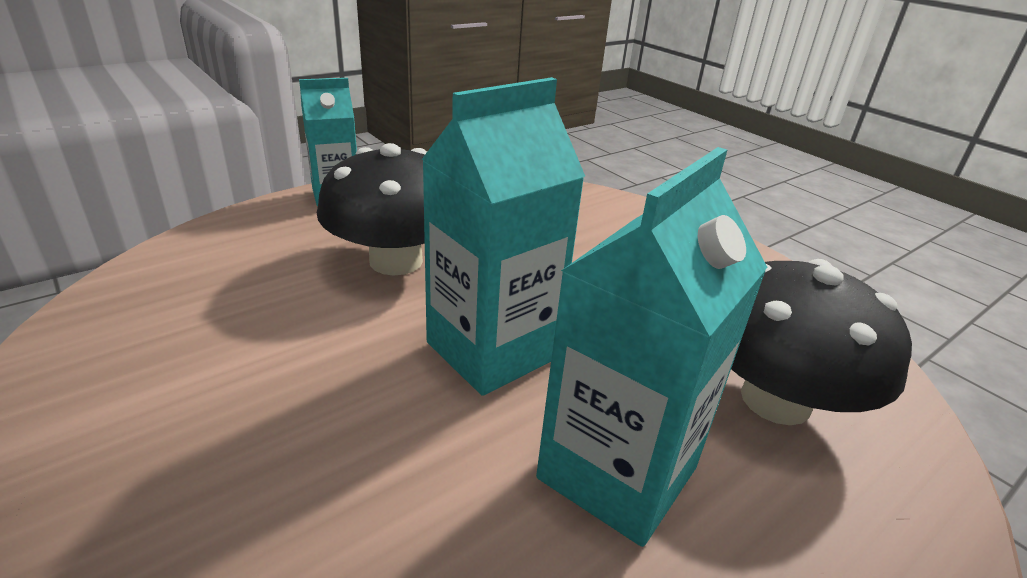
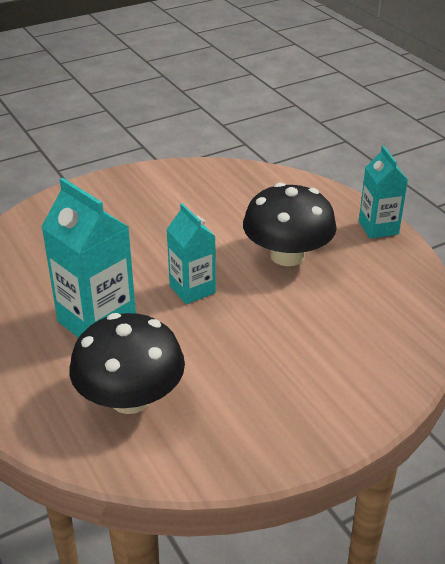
camera: 100 degrees right, 5 degrees up
turquoise carton [422,77,585,396] -> turquoise carton [166,203,216,304], size x0.63

